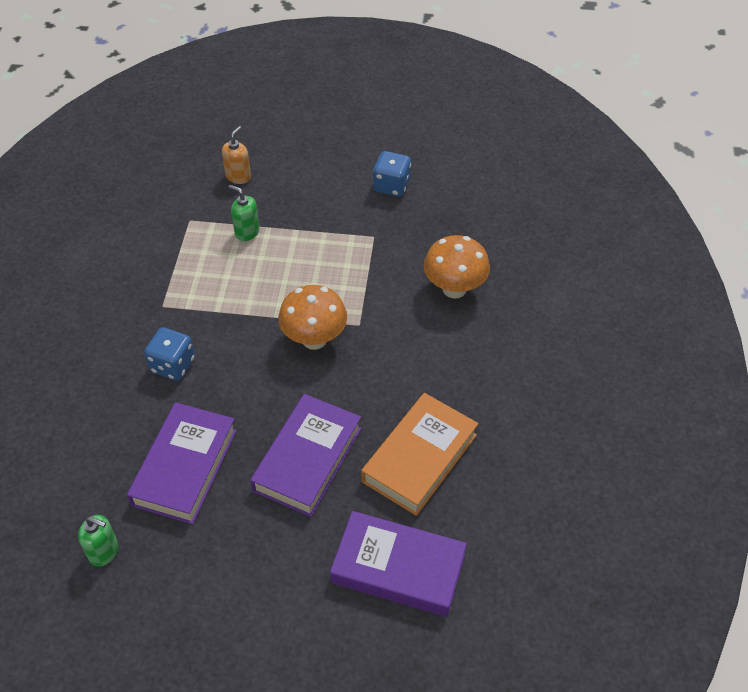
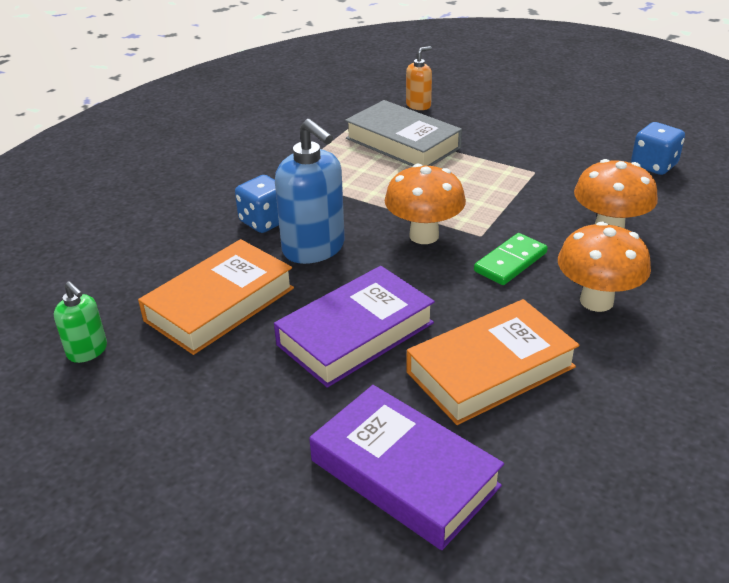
camera: 25 degrees right, 15 degrees down
purple book [127,402,237,524] -> orange book [138,239,294,355]
green soap dispenser [228,185,260,241] -> grey book [345,100,462,167]
blue dice [373,151,411,197] -> blue dice moved to [631,122,685,175]
none -> blue soap dispenser [275,119,345,264]
none -> green domino [474,233,548,285]
none -> orange mushroom [558,222,651,312]

